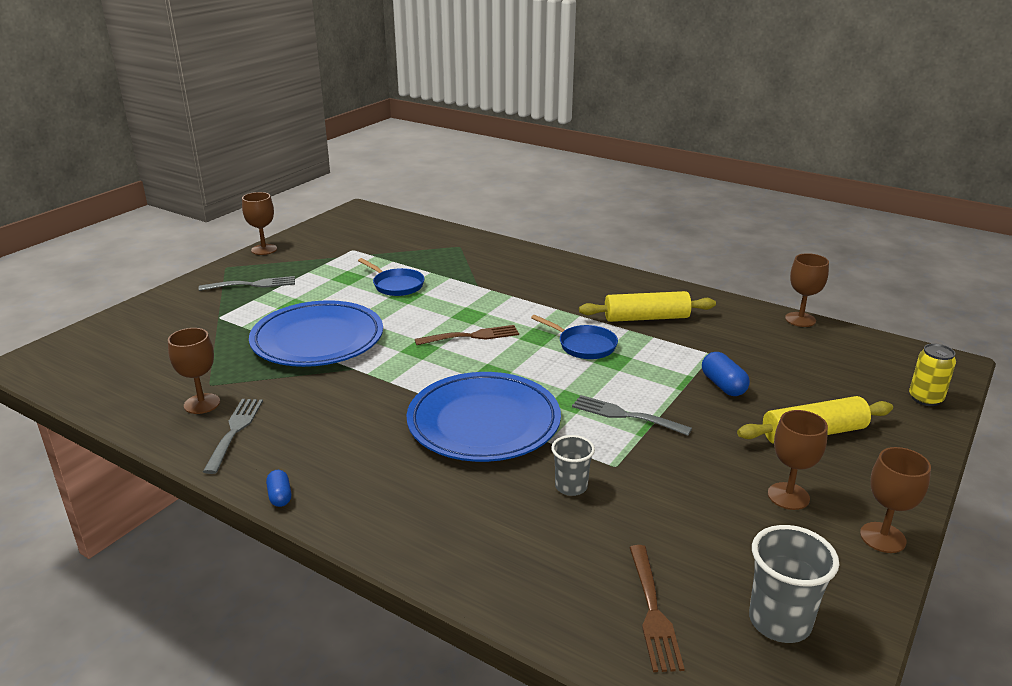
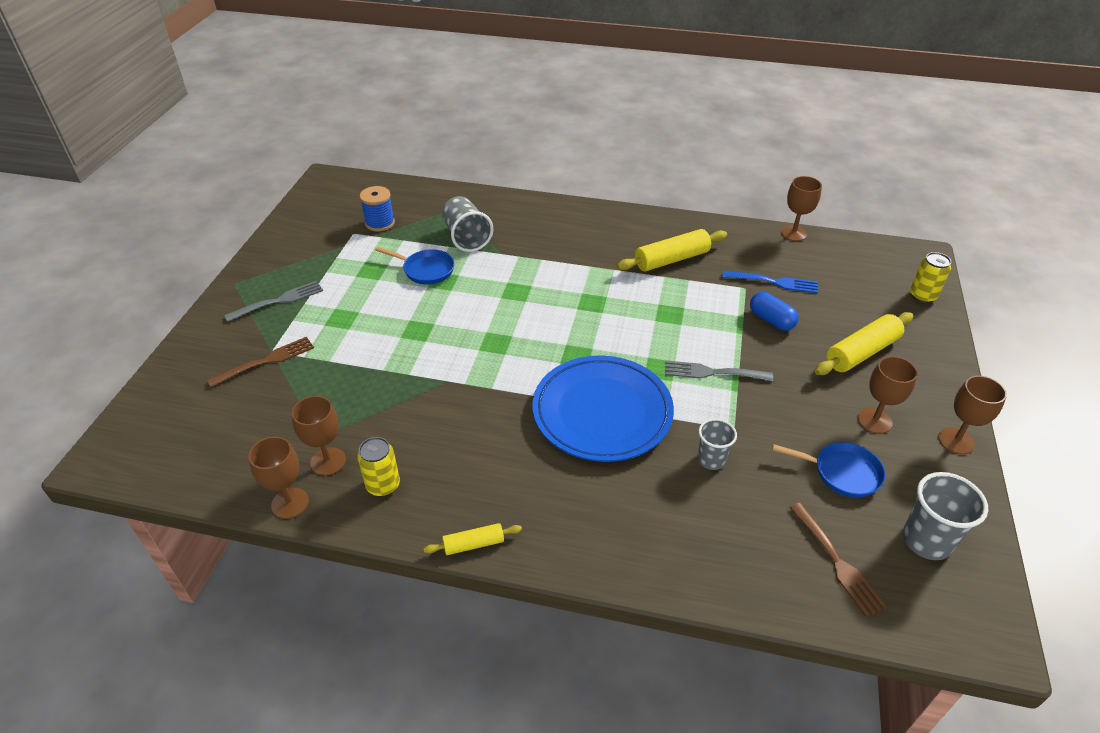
camera: 20 degrees left, 15 degrees up
grey fork [203,399,263,474] -> yellow can [357,437,400,497]
brown goblet [242,192,277,255] -> brown goblet moved to [248,437,309,519]
blue plate [249,300,383,367] -> none
blue capsule [266,470,291,507] -> yellow rolling pin [424,523,522,555]
brown fork [415,325,519,345] -> brown fork moved to [207,337,314,387]
blue pan [531,315,618,359] -> blue pan moved to [772,442,886,498]
none -> blue spool [359,186,395,232]
none -> grey cup [442,196,493,252]
none -> blue fork [722,271,818,293]

